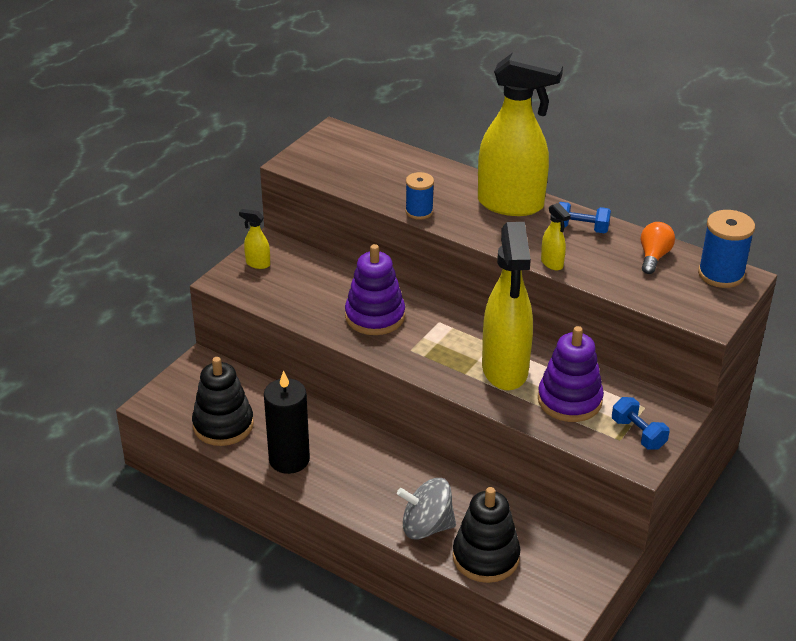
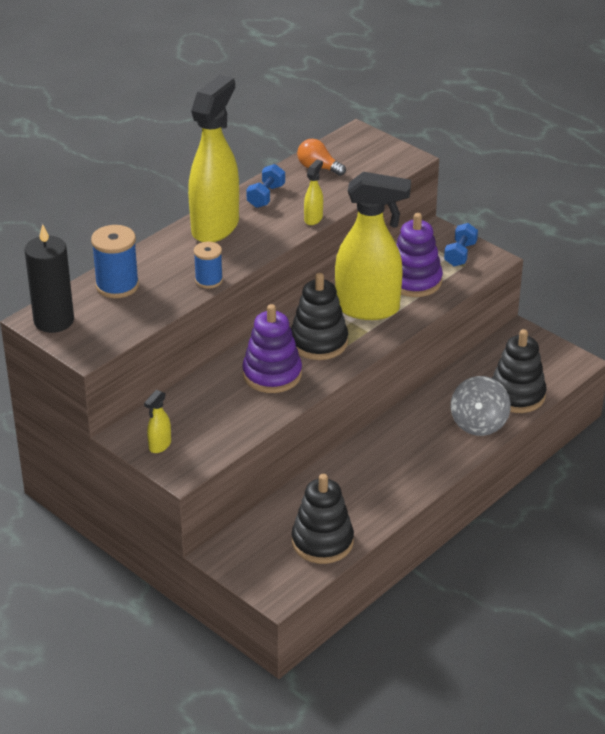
camera: 80 degrees left, 0 degrees up
black candle [264,370,310,474] -> black candle moved to [24,224,74,333]
yellow spray bottle [541,203,571,270] -> yellow spray bottle turned 45 degrees counterclockwise [304,160,323,225]
blue dumbbell [612,397,670,450] -> blue dumbbell turned 45 degrees counterclockwise [444,223,478,267]
blue spool [698,210,755,288] -> blue spool moved to [91,225,139,298]
none -> black stacking toy [291,273,348,360]

